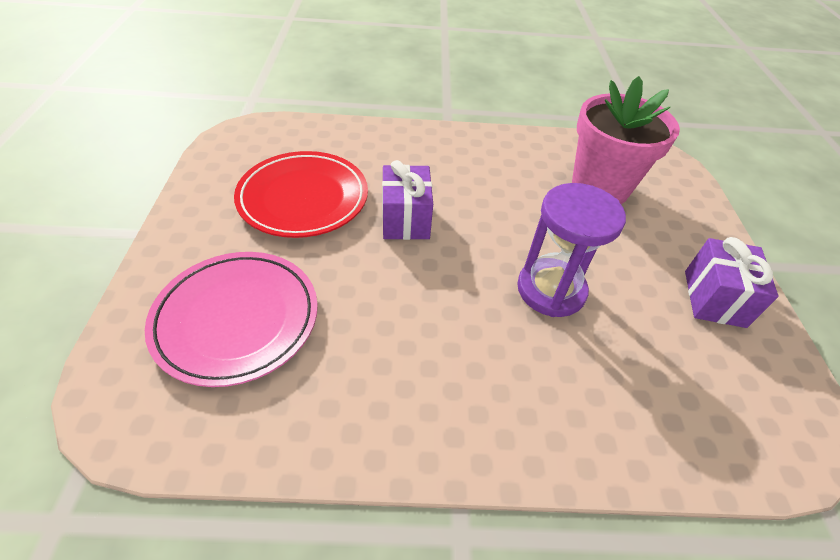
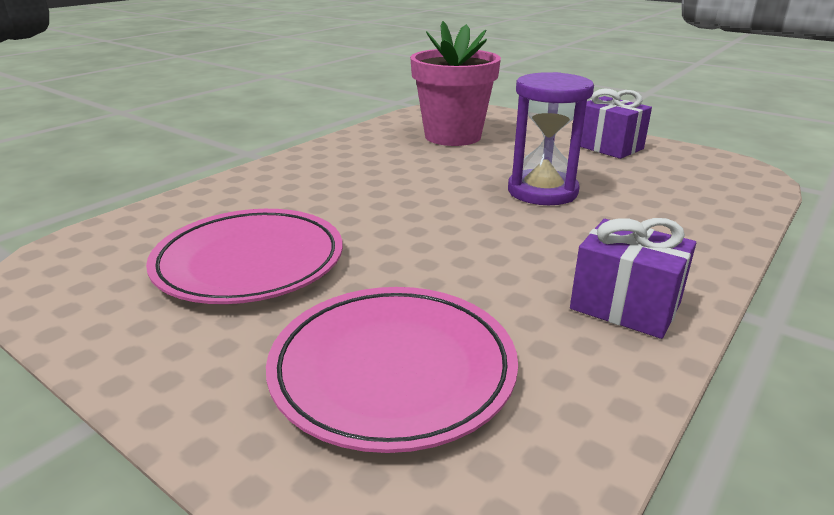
camera: 50 degrees left, 20 degrees down
red plate [234,151,368,238] -> pink plate [146,209,343,304]
purple gift [382,160,433,240] -> purple gift moved to [570,218,696,339]

